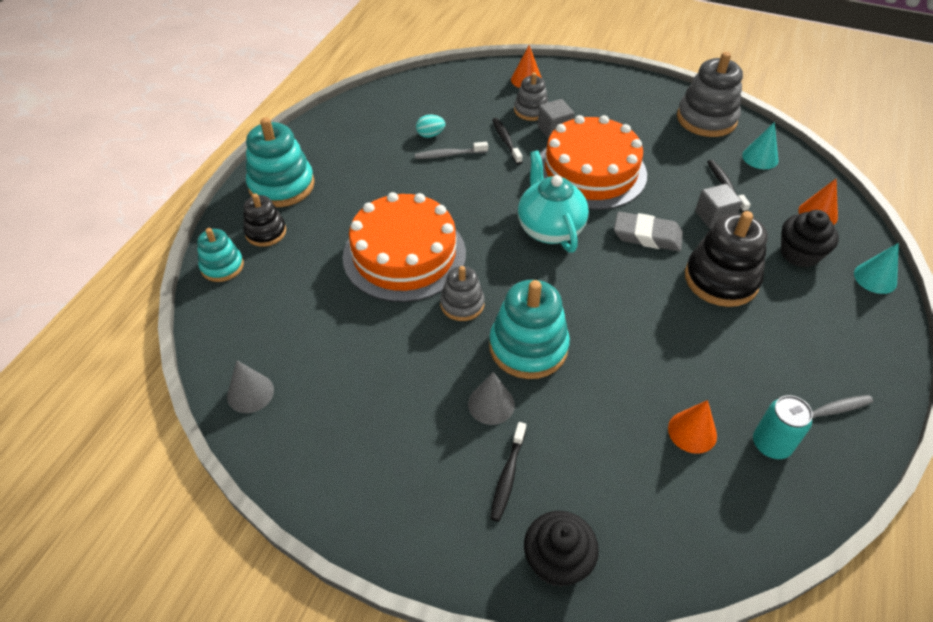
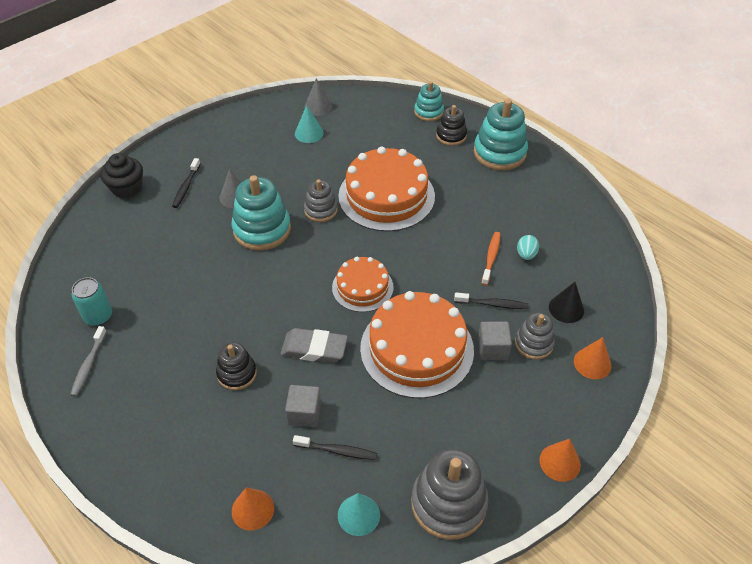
camera: 115 degrees right, 0 degrees up
grey toothbrush [415,142,488,159] -> orange toothbrush [481,232,501,285]
black toothbrush [490,422,526,522] -> black toothbrush turned 120 degrees counterclockwise [172,158,200,208]
turquoise teapot [518,150,589,253] -> orange cake [332,257,394,312]
grey eraser [614,212,683,251] -> grey eraser turned 60 degrees clockwise [280,328,348,363]
orange cone [668,400,717,454] -> orange cone moved to [540,439,581,482]
black stacking toy [685,211,768,307] -> black stacking toy [216,342,257,390], size x0.59
black cupcake [781,210,839,268] -> none
turquoise cone [854,243,899,294] -> turquoise cone moved to [295,105,324,143]
none -> black cone [549,282,584,323]

